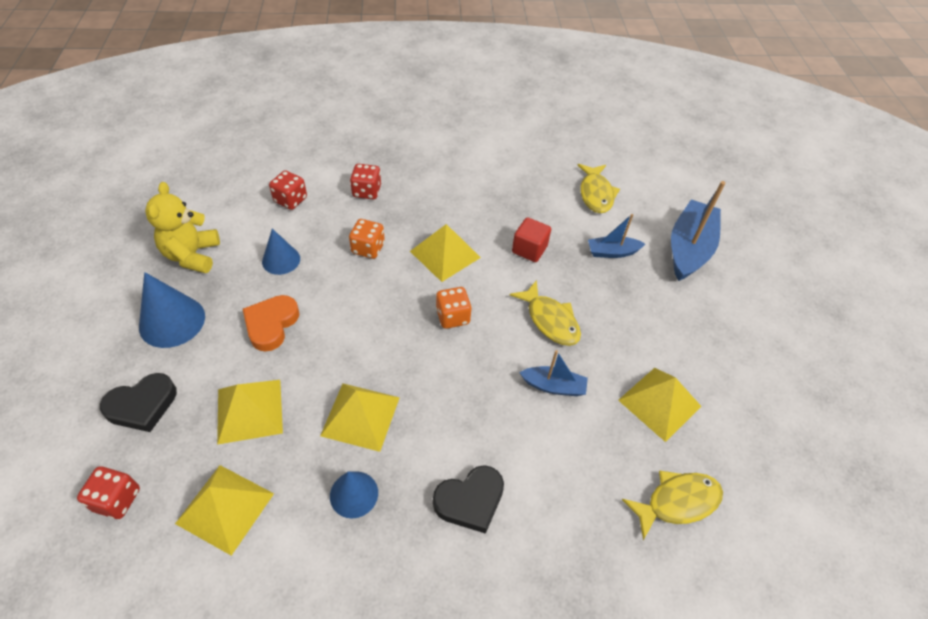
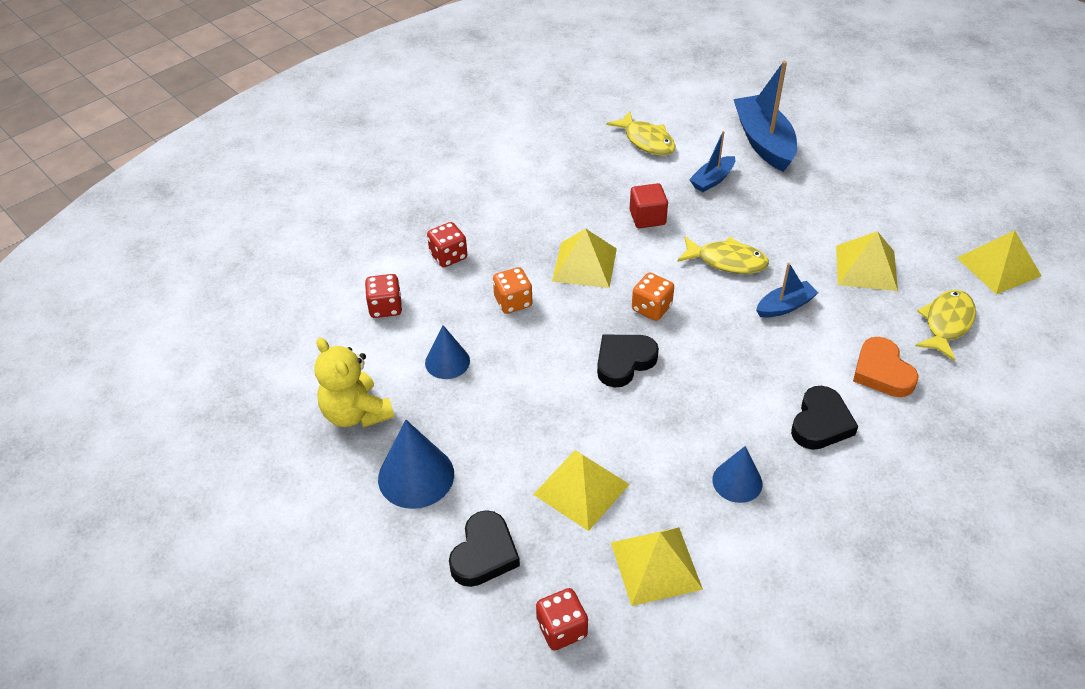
camera: 35 degrees left, 5 degrees down
orange heart [243,295,299,352] -> orange heart moved to [853,337,918,397]
yellow pyramid [320,383,400,452] -> yellow pyramid moved to [957,230,1042,294]
none -> black heart [597,335,659,388]

